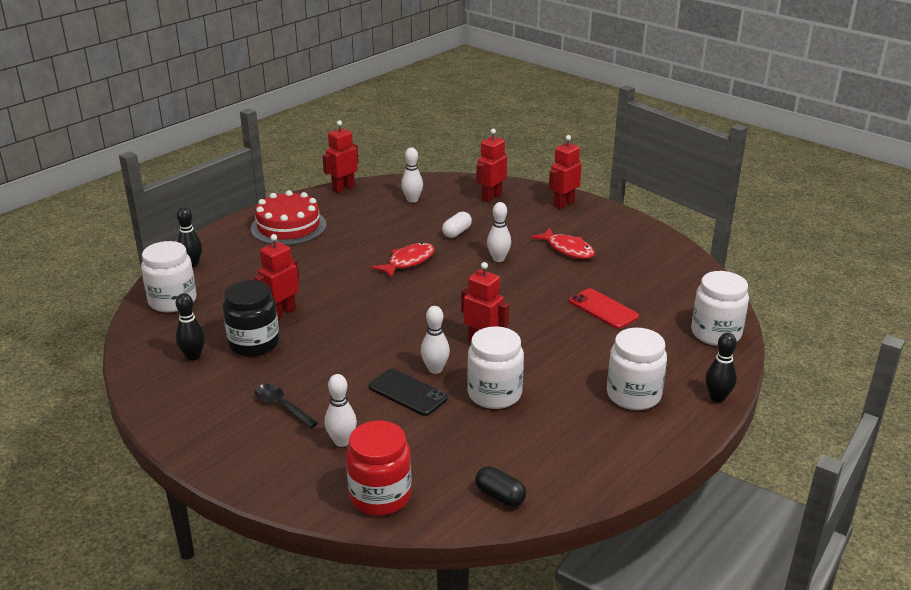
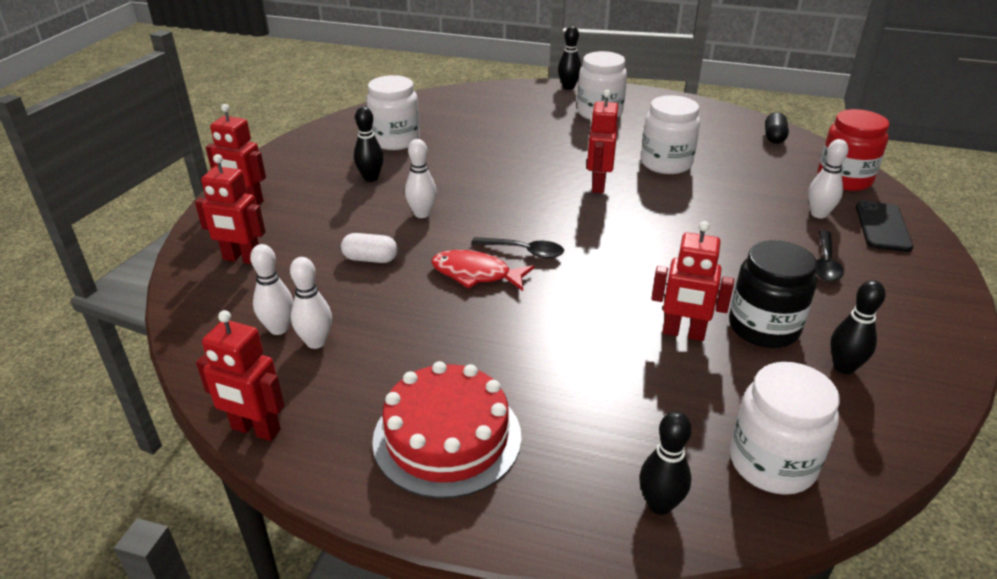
camera: 115 degrees left, 5 degrees up
black phone [369,368,448,416] -> black phone moved to [856,201,913,252]
white bowling pin [421,306,450,374] -> white bowling pin moved to [290,257,332,349]
red fish [531,228,595,259] -> black bowling pin [354,107,384,182]
red phone [569,288,639,329] -> none
white jar [691,271,749,346] -> white jar moved to [366,75,420,150]
none -> black spoon [471,237,564,258]

